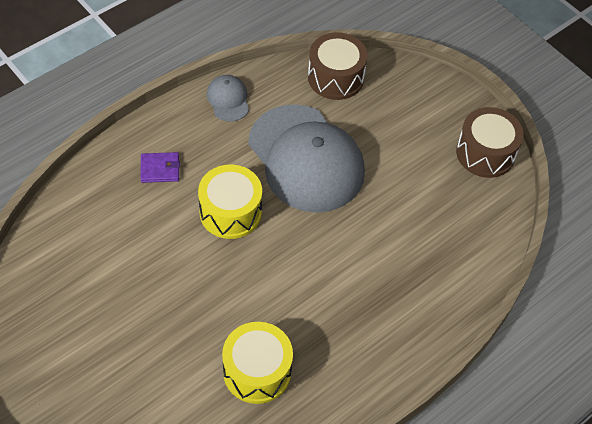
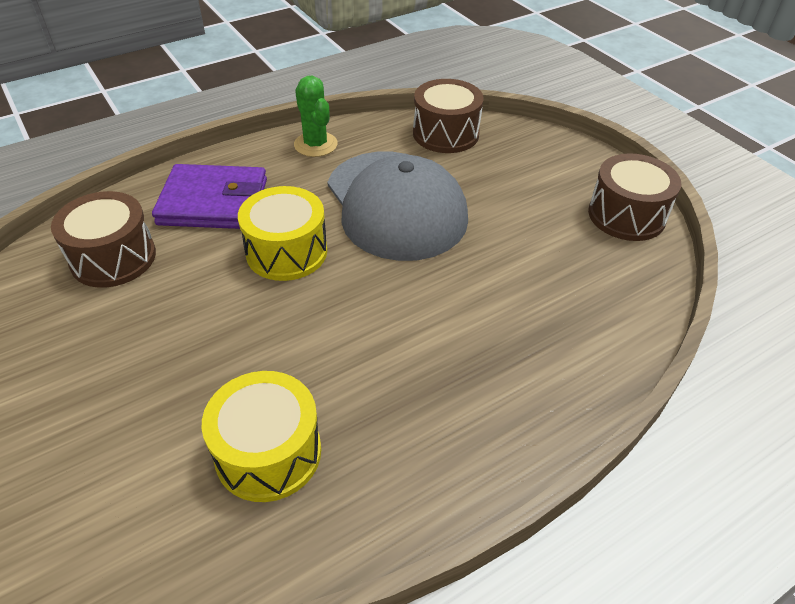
camera: 10 degrees right, 10 degrees down
purple wallet [141,152,180,183] -> purple wallet [152,164,267,229], size x2.02
grey cap [207,75,249,122] -> green cactus [294,76,338,157]
none -> brown drum [51,191,156,288]

